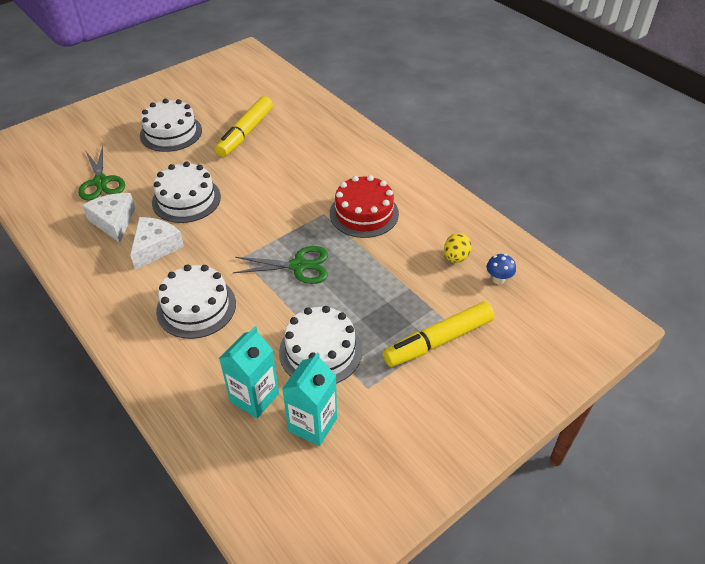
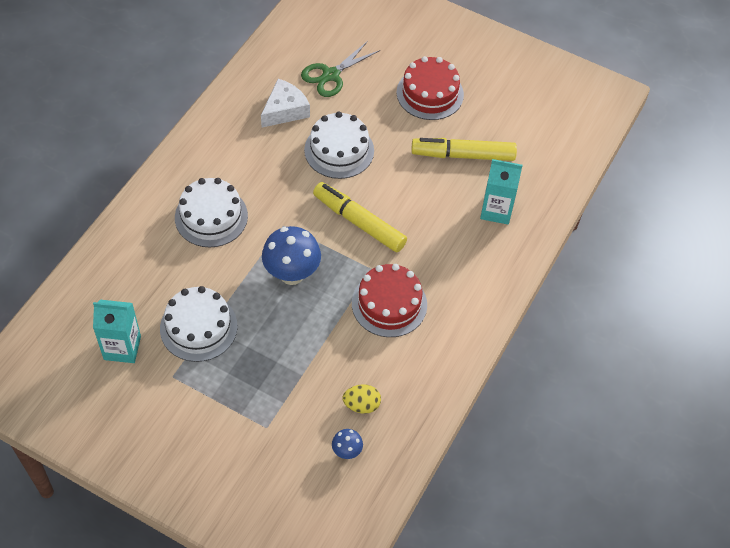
camera: 65 degrees right, 10 degrees up
white cheese [130,217,184,270] -> none
white cake [140,99,202,152] -> red cake [396,56,464,120]
turquoise carton [219,326,279,418] -> turquoise carton moved to [480,159,523,224]
green scissors [233,246,328,284] -> blue mushroom [262,226,321,285]
yellow marker [383,302,494,367] -> yellow marker moved to [313,182,407,253]

